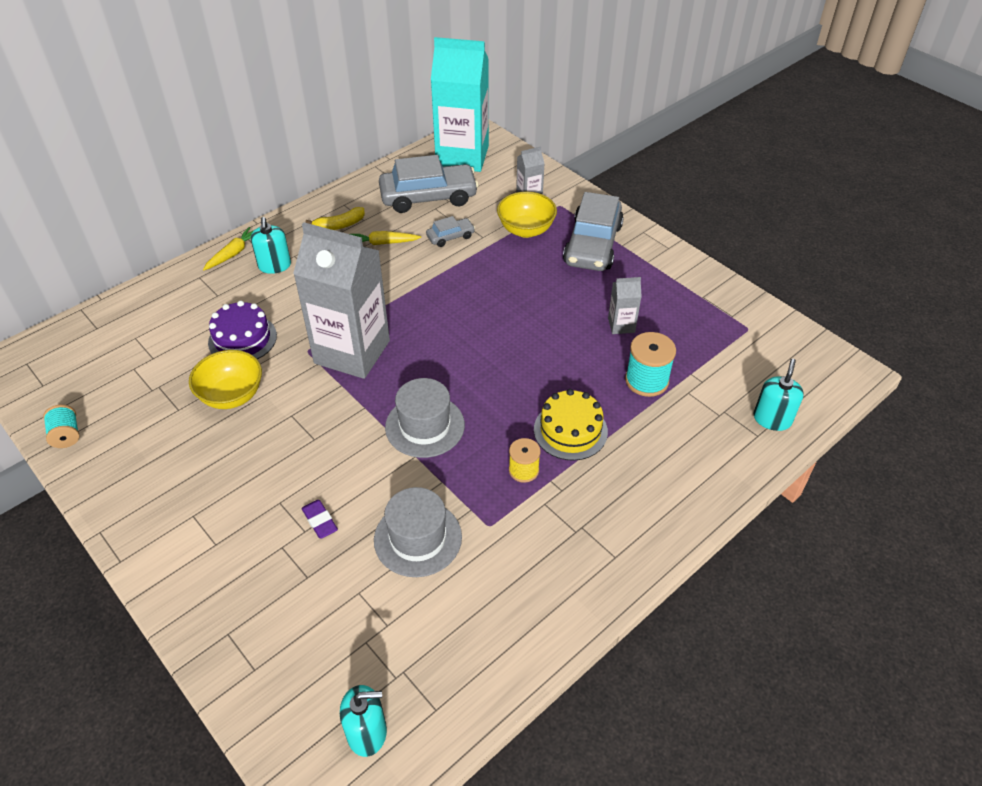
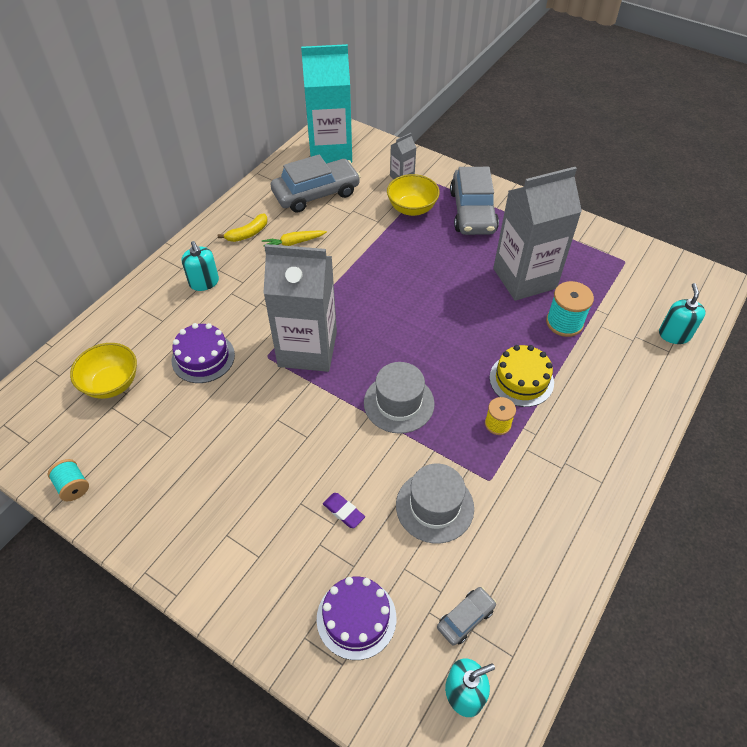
camera: 15 degrees left, 5 degrees up
yellow bowl [189,350,262,409] -> yellow bowl moved to [70,343,137,399]
yellow carrot [203,227,254,270] -> none
grey car [426,216,475,247] -> grey car moved to [437,587,496,646]
grey carton [608,277,642,334] -> grey carton [493,167,582,301], size x2.37
none -> purple cake [317,577,396,660]

